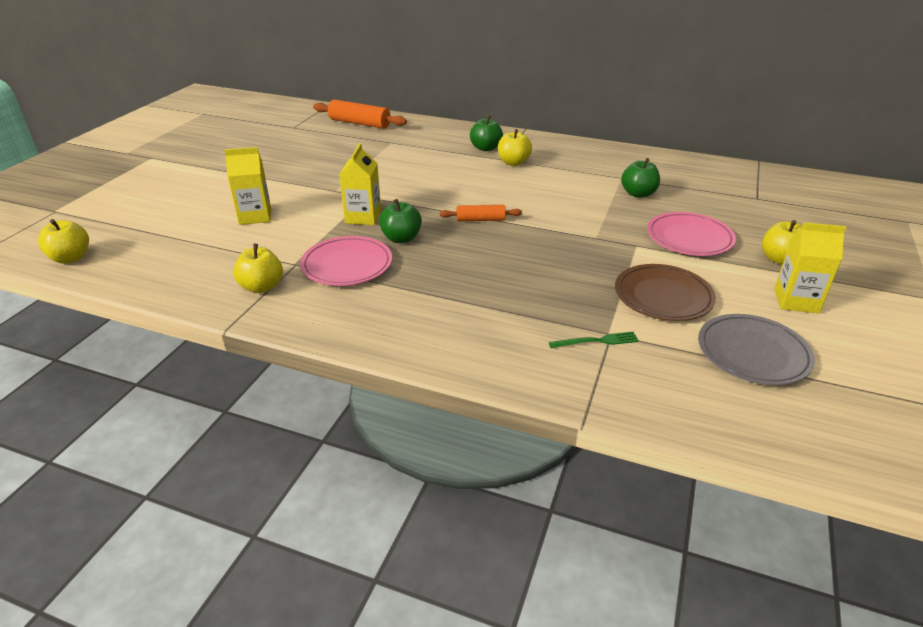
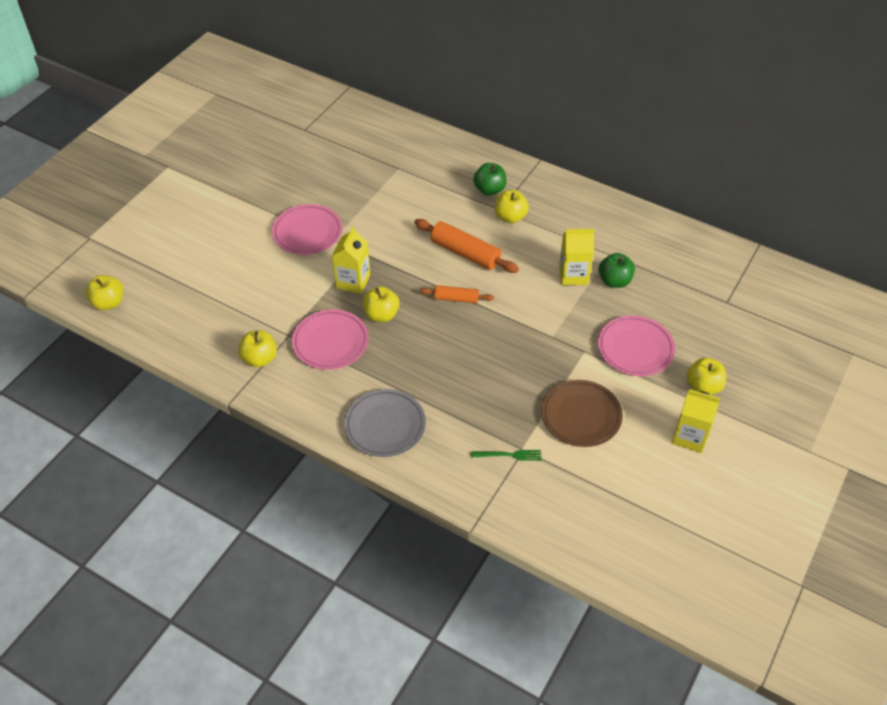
camera: 10 degrees right, 15 degrees up
yellow carton [224,147,271,225] -> yellow carton moved to [559,229,595,285]
orange rolling pin [313,99,407,129] -> orange rolling pin moved to [414,219,519,273]
green apple [379,199,422,243] -> yellow apple [363,286,400,322]
grey plate [698,314,815,385] -> grey plate moved to [344,389,426,457]
none -> pink plate [272,204,342,255]

